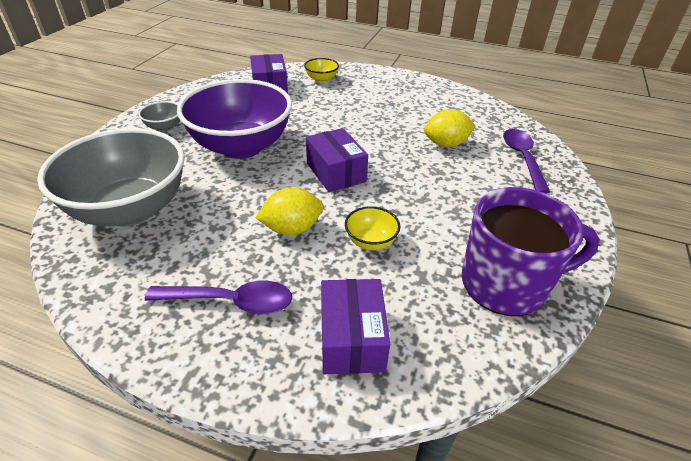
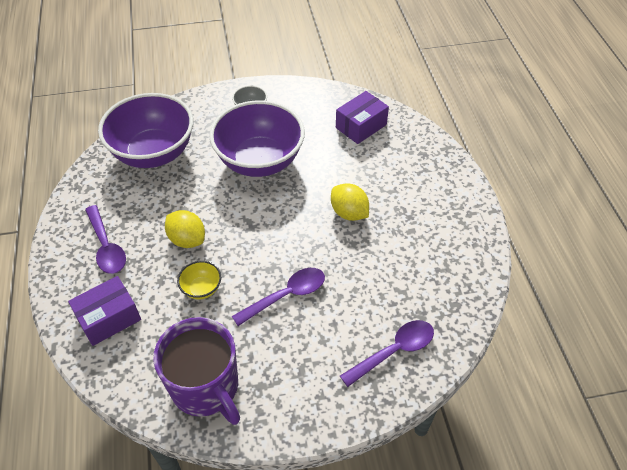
camera: 60 degrees right, 10 degrees up
grey bowl [37,128,185,226] -> purple bowl [98,93,193,168]
yellow bowl [304,58,339,83] -> none
purple box [306,128,368,192] -> none
yellow lemon [424,109,476,147] -> yellow lemon moved to [331,183,369,221]
none -> purple spoon [232,268,325,326]

